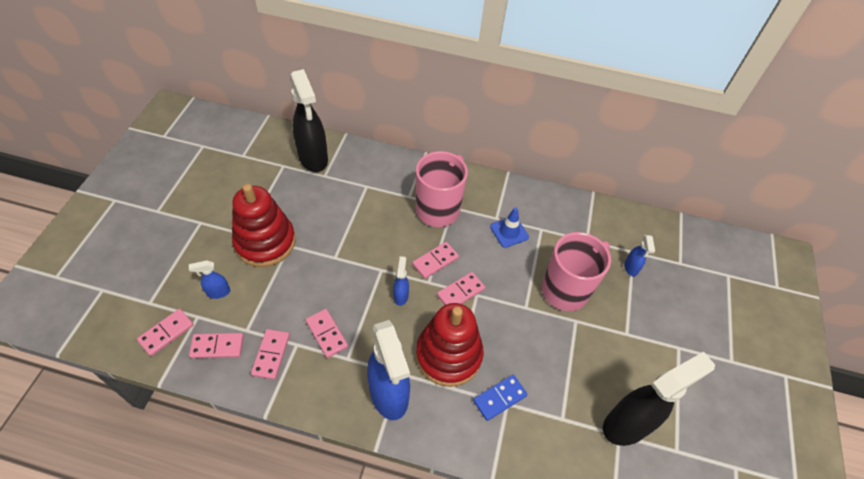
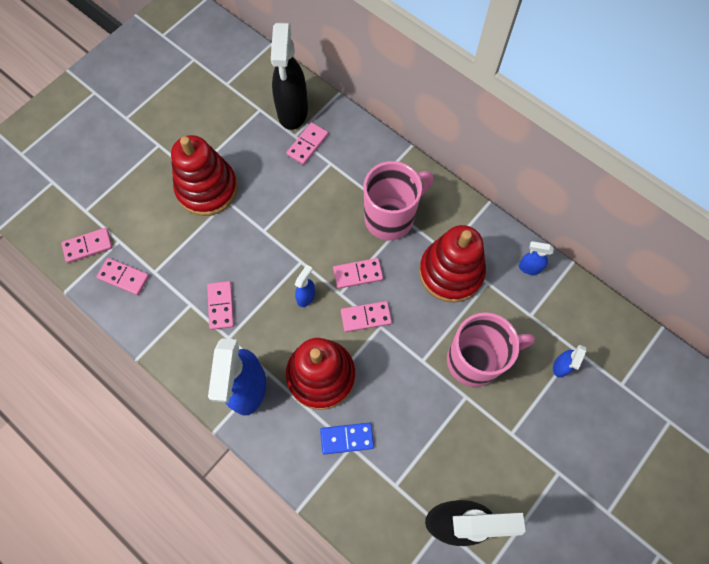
camera: 30 degrees right, 15 degrees up
blue spray bottle [189,260,230,299] -> blue spray bottle moved to [519,241,554,275]
pink domino [251,329,290,380] -> pink domino moved to [286,122,328,165]
blue traffic cone [490,208,529,248] -> red stacking toy [419,225,486,303]

